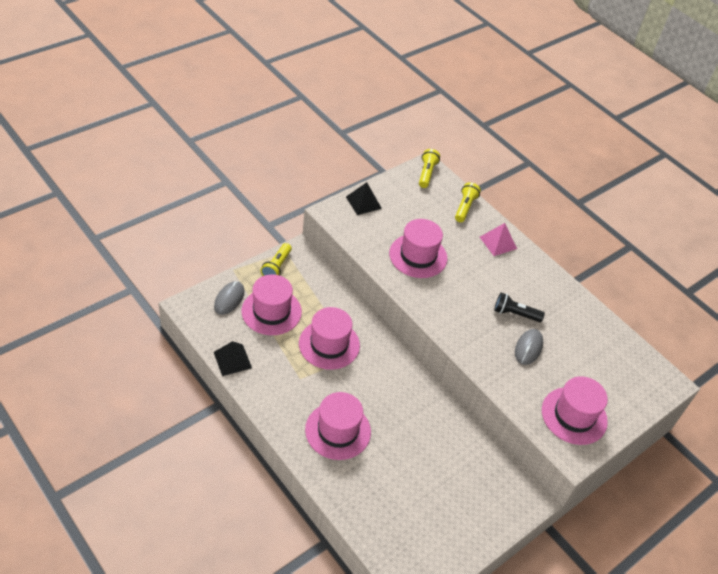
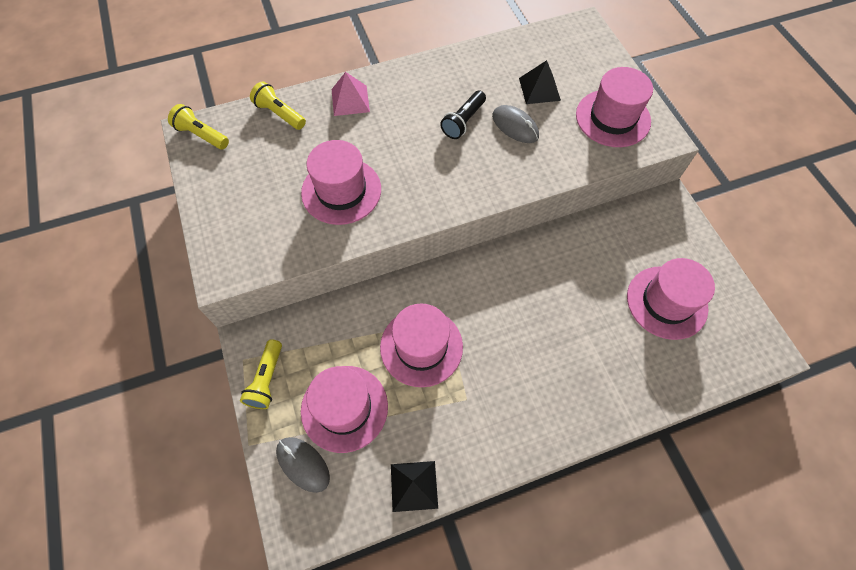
camera: 65 degrees left, 15 degrees up
yellow flashlight [261,243,292,276] -> yellow flashlight turned 60 degrees clockwise [240,339,282,409]
pink hat [305,392,371,460] -> pink hat moved to [627,258,715,340]
black pyramid [346,182,382,215] -> black pyramid moved to [519,60,561,104]

